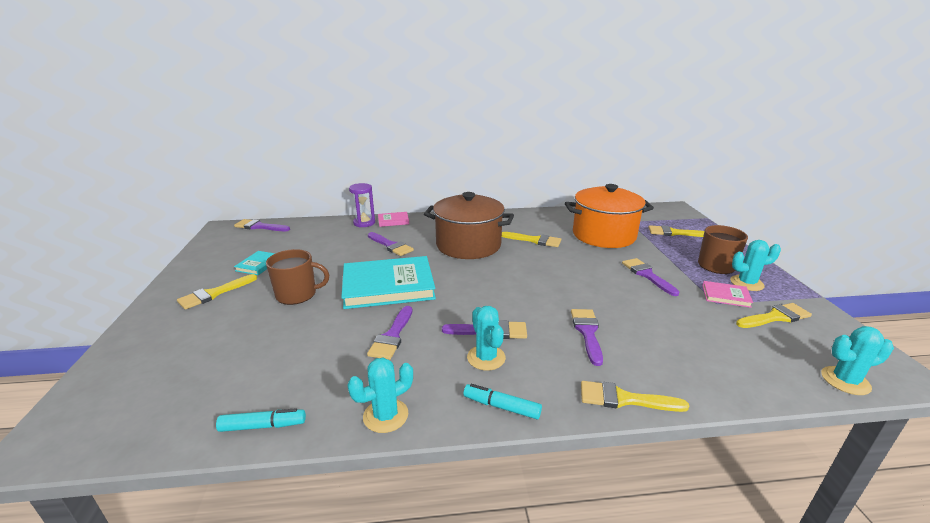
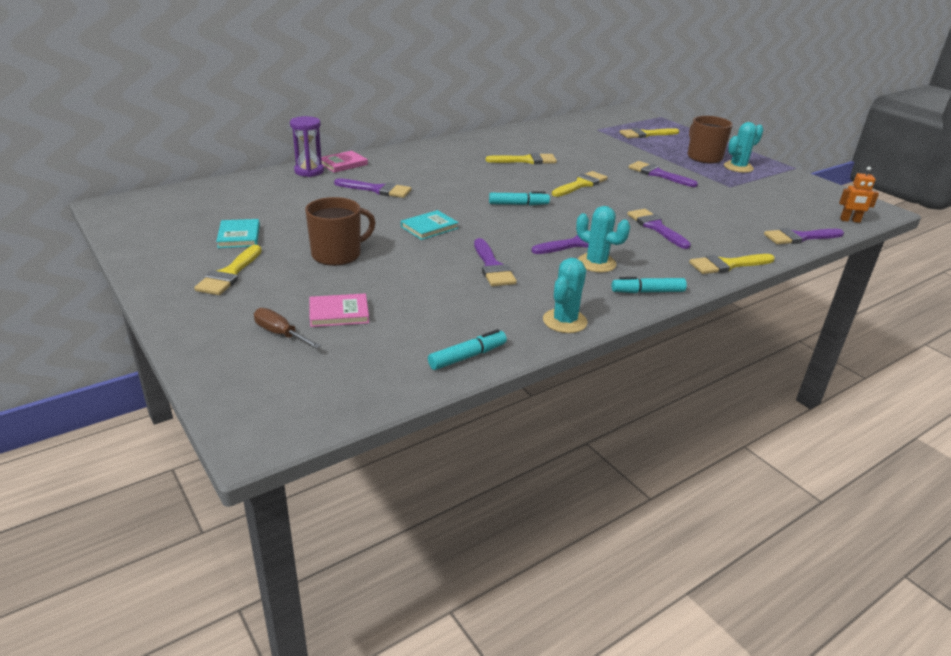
camera: 30 degrees left, 5 degrees up
purple brush [234,219,290,231] -> purple brush moved to [764,228,844,244]
turquoise book [341,256,436,309] -> turquoise book [401,210,459,240], size x0.45
brown pot [424,192,514,259] -> none
orange pot [565,184,654,248] -> none
pink book [702,281,753,308] -> pink book moved to [309,293,369,327]
yellow brush [736,303,812,328] -> yellow brush moved to [552,171,608,197]
turquoise cactus [821,326,894,395] -> orange robot [839,166,879,223]
none -> brown screwdriver [254,308,321,348]
none -> turquoise marker [489,191,550,205]

